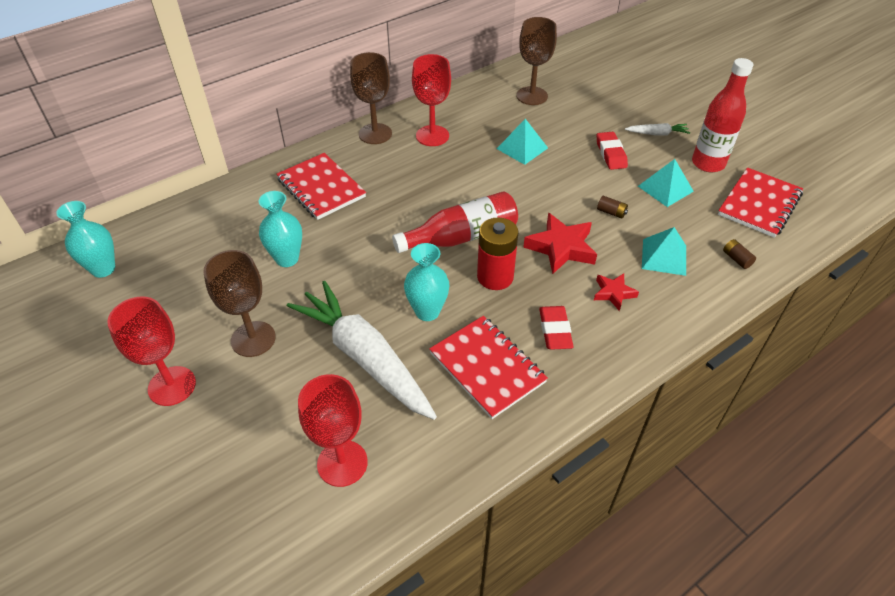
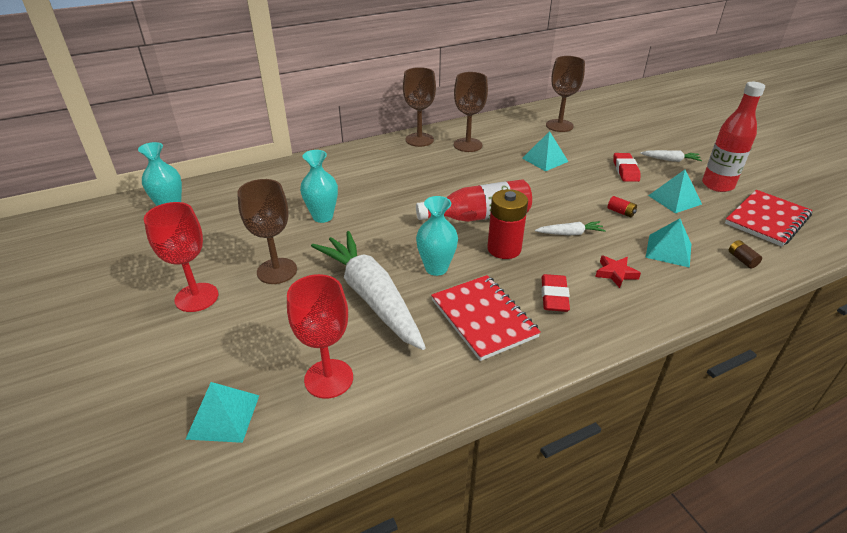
camera: 10 degrees right, 10 degrees down
red notebook [276,153,366,220] -> none
red goblet [412,54,451,146] -> brown goblet [454,72,488,152]
red star [523,213,597,274] -> white carrot [535,221,606,235]
brown battery [597,196,628,219] -> red battery [608,196,637,217]
none -> turquoise pyramid [185,382,259,443]

